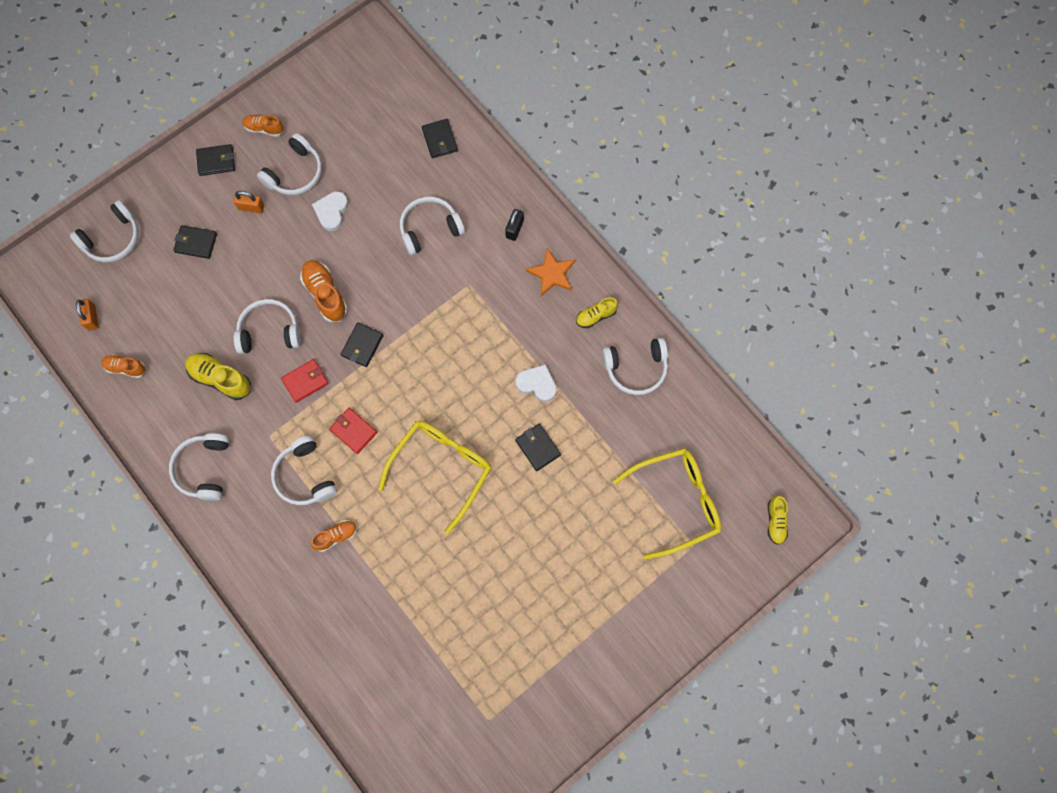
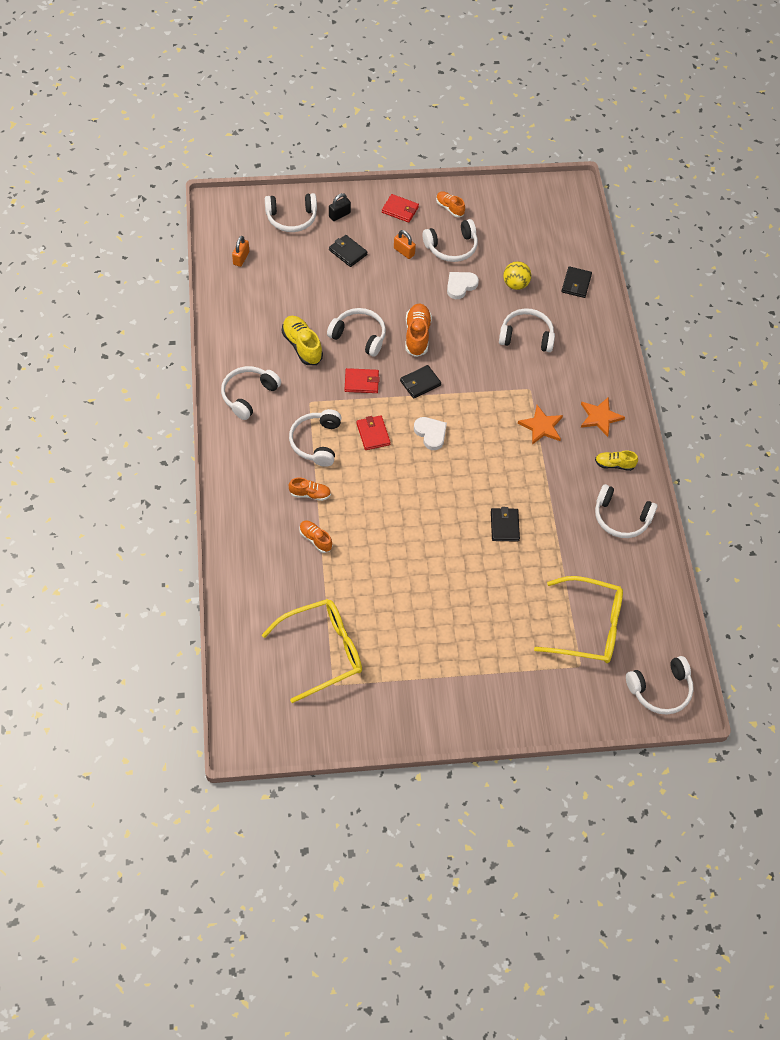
camera: 30 degrees right, 15 degrees down
orange shoe [101,355,146,378] -> orange shoe moved to [299,521,332,553]
black wallet [196,144,235,176] -> red wallet [382,194,419,223]
yellow glasses [378,421,491,534] -> yellow glasses moved to [262,599,362,703]
black padlock [505,209,524,241] -> black padlock moved to [329,193,351,221]
white heart [515,364,557,402] -> white heart moved to [414,417,447,450]
yellow shoe [768,495,788,545] -> white headphones [626,656,694,715]
none -> yellow ball [503,261,531,290]
none -> orange star [518,405,563,445]

